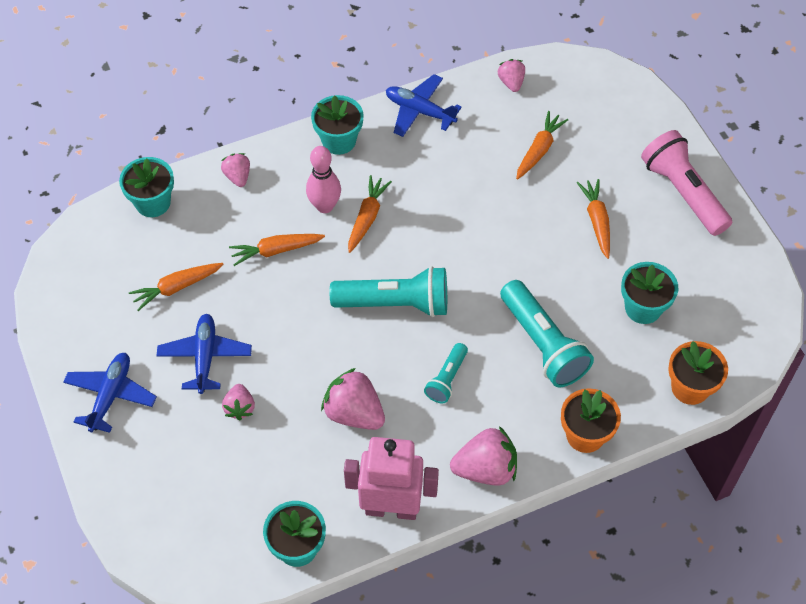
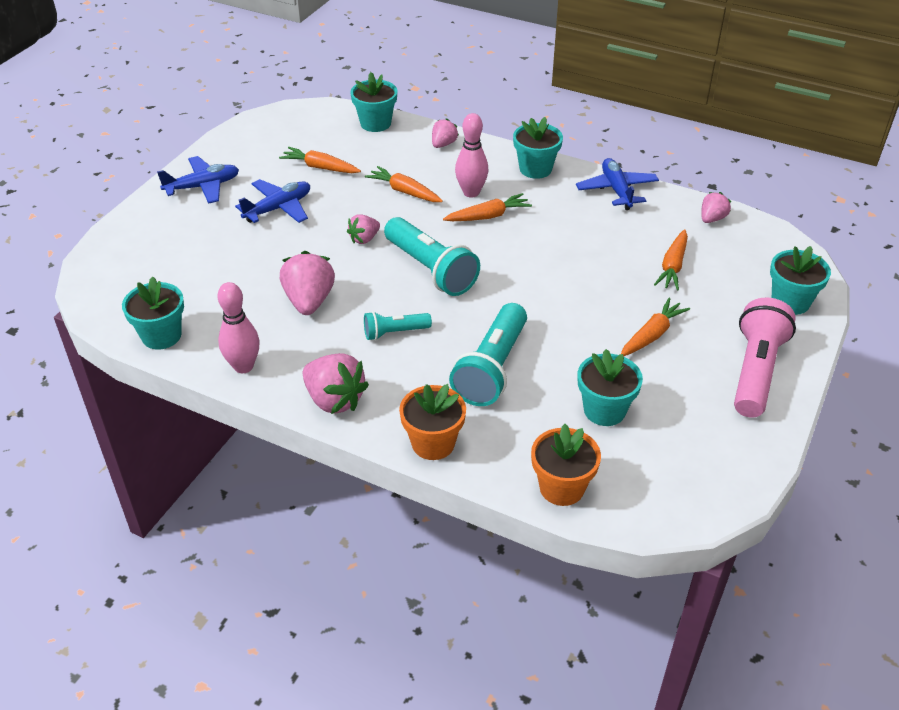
camera: 50 degrees right, 15 degrees down
pink strawberry [222,384,255,421] -> pink strawberry moved to [347,214,380,244]
pink robot [344,437,439,520] -> pink bowling pin [218,282,260,373]
orange carrot [516,111,568,179] -> orange carrot turned 120 degrees clockwise [654,229,688,291]
none -> turquoise flower pot [770,246,831,315]

